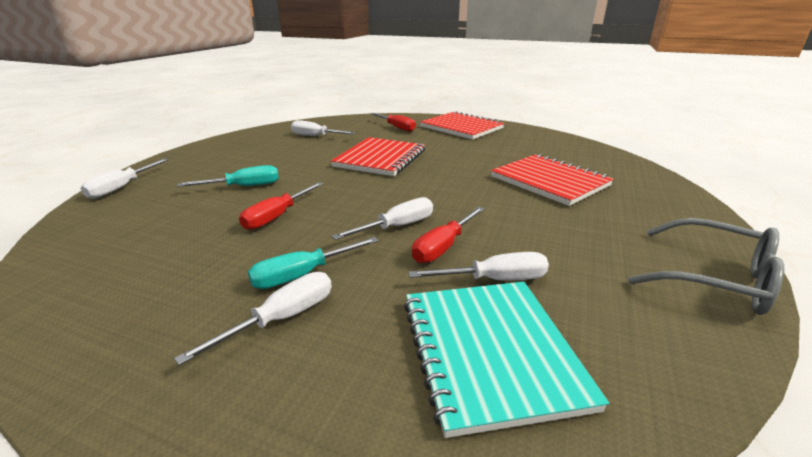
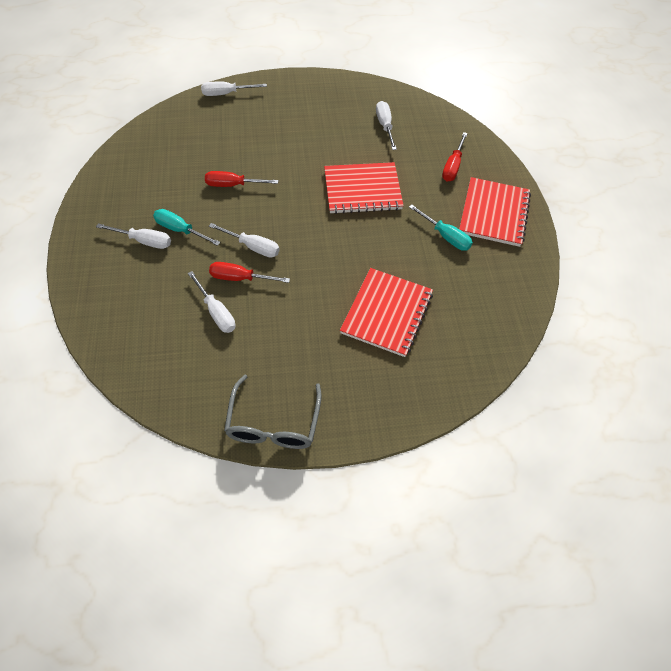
camera: 60 degrees right, 30 degrees up
turquoise screwdriver [177,165,279,187] -> turquoise screwdriver moved to [409,204,473,251]
turquoise notebook [404,281,609,438] -> none

